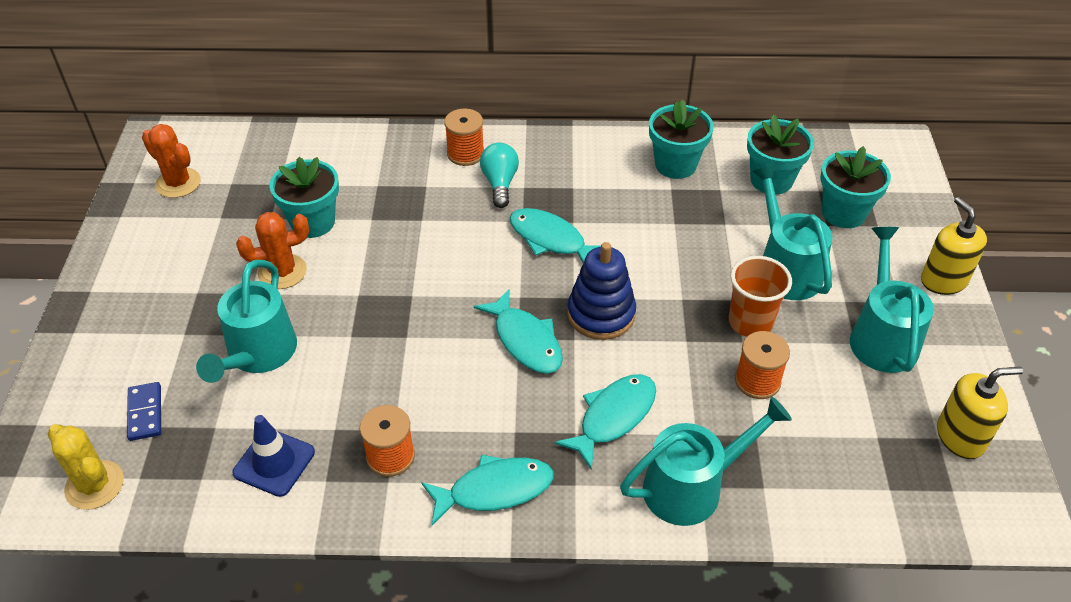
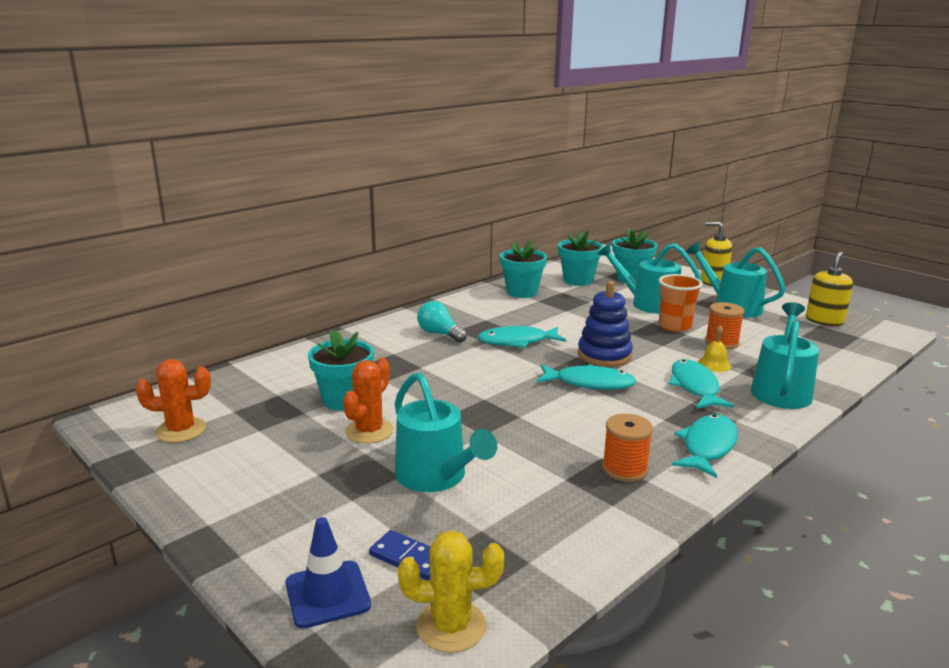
camera: 45 degrees left, 25 degrees down
blue traffic cone [233,415,315,497] -> blue traffic cone moved to [286,517,371,629]
orange spool [444,109,484,166] -> none
none -> yellow bell [698,325,731,372]

